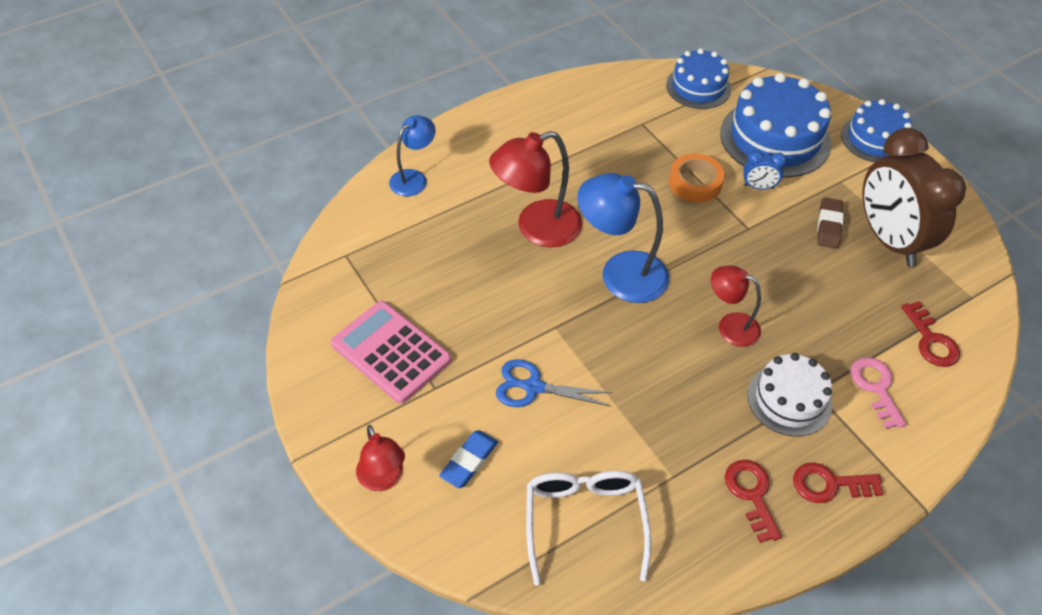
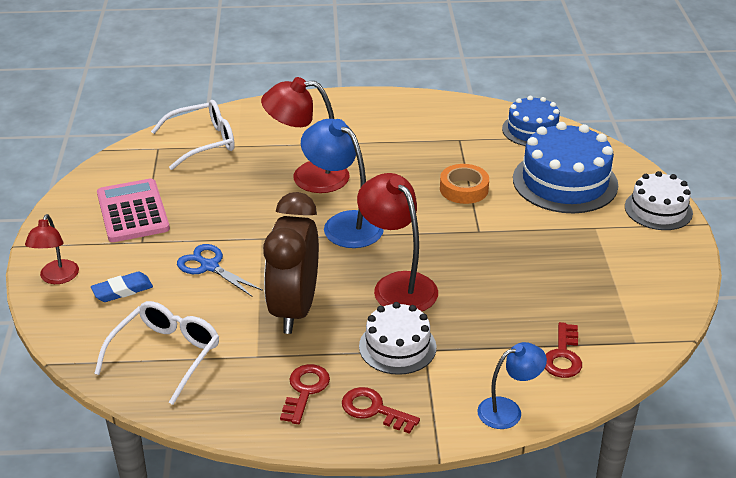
camera: 30 degrees right, 15 degrees down
blue lamp [389,115,436,196] -> blue lamp moved to [477,342,547,429]
red lamp [711,265,761,347] -> red lamp [357,173,438,311], size x1.65
blue clock [743,150,786,189] -> none
brown eraser [817,197,844,249] -> none
blue cake [841,99,912,162] -> white cake [625,171,693,230]
pink key [850,357,906,429] -> none
brown clock [863,128,966,266] -> brown clock moved to [263,192,319,334]
none -> white glasses [151,100,235,170]

